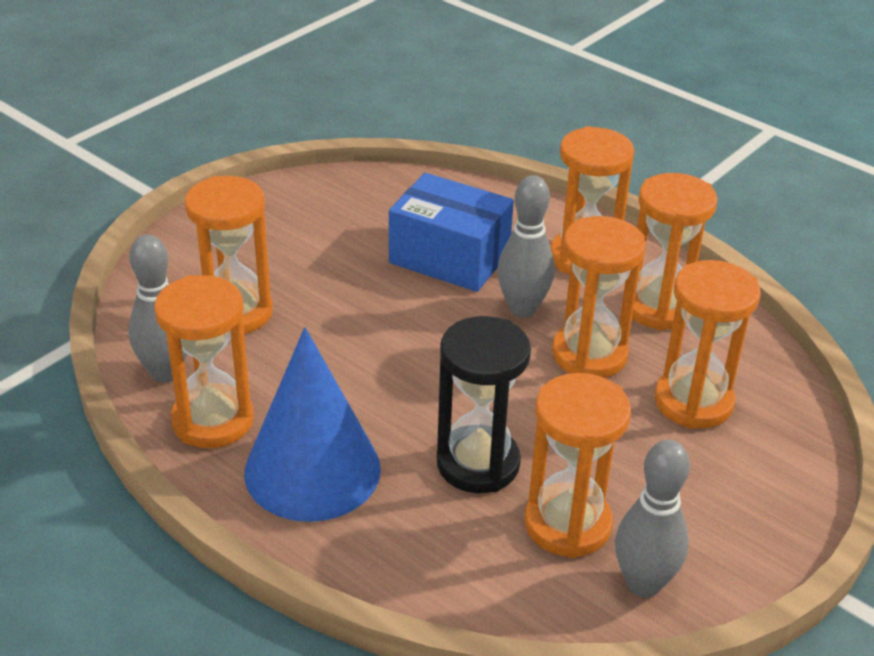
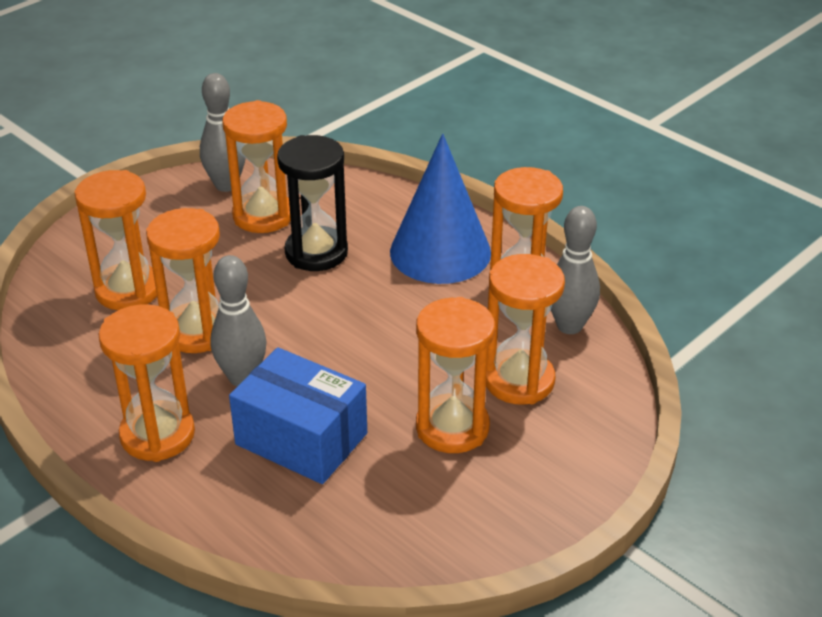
camera: 175 degrees left, 0 degrees up
orange hourglass [632,173,718,331] -> orange hourglass moved to [416,297,495,453]

